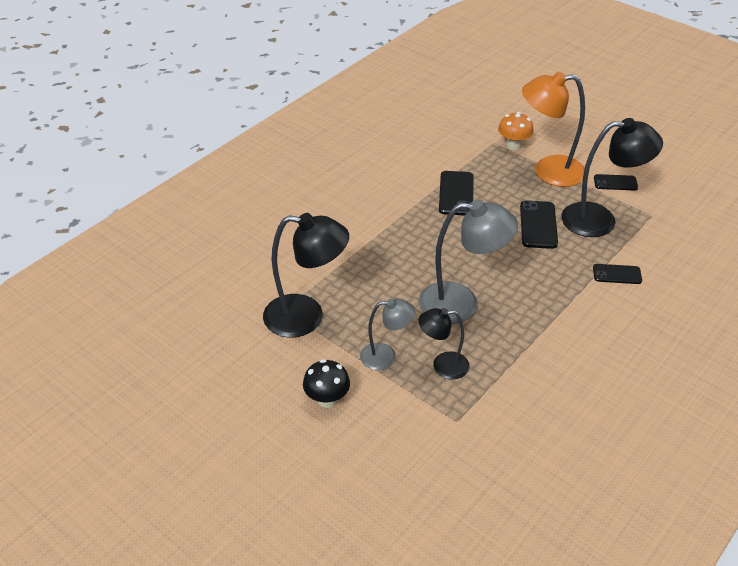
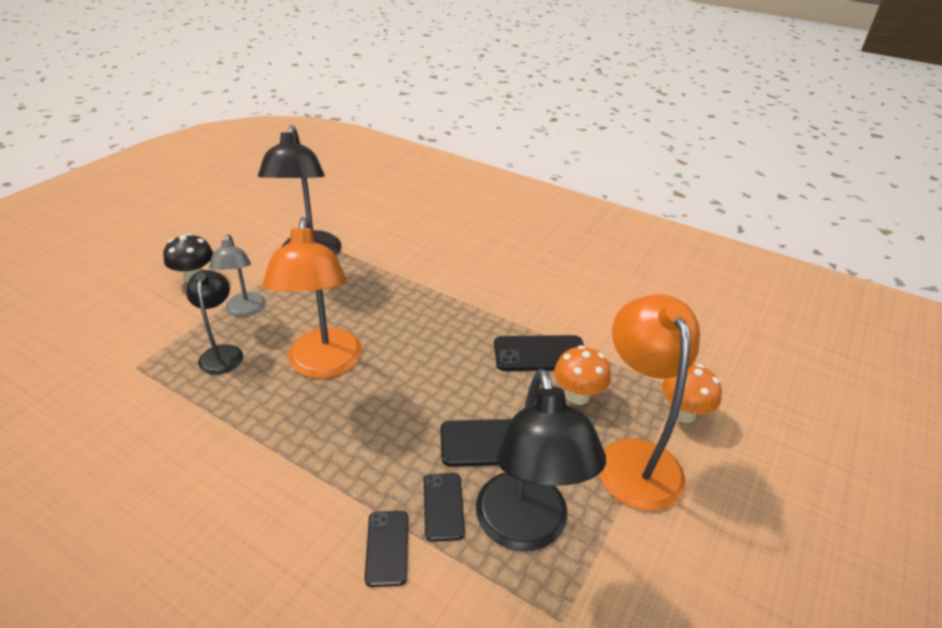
camera: 80 degrees right, 5 degrees down
grey lamp [419,199,518,324] -> orange lamp [262,217,362,379]
black phone [594,174,638,190] -> black phone moved to [424,473,465,542]
none -> orange mushroom [554,345,611,405]

